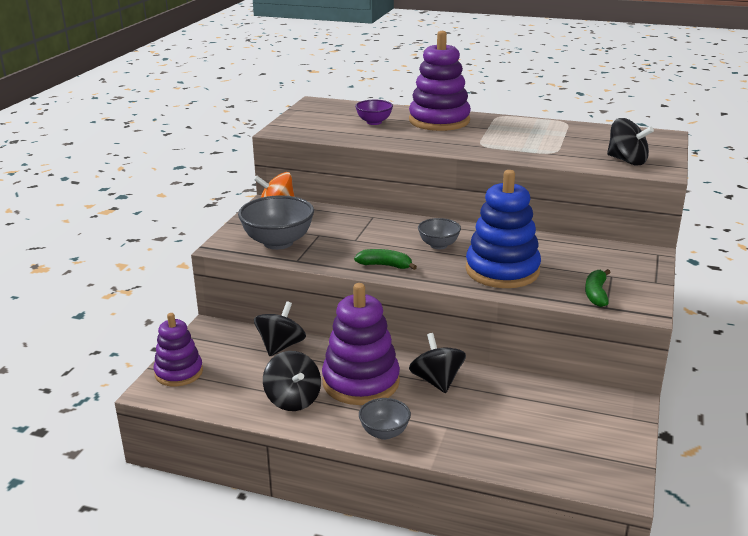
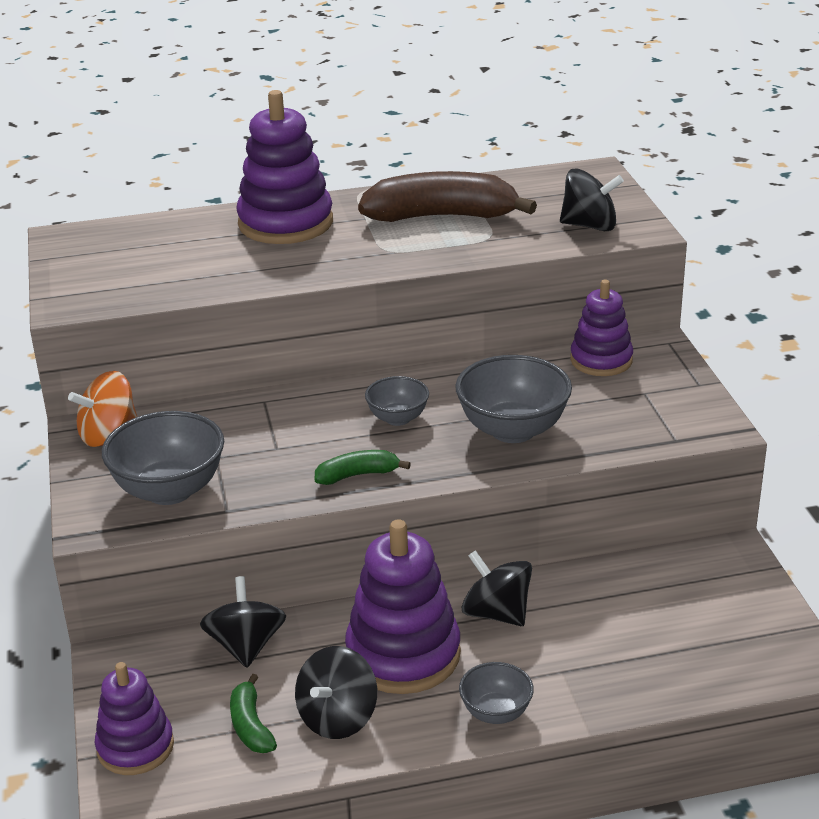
camera: 30 degrees left, 5 degrees up
black spinning top [263,351,321,411] -> black spinning top turned 90 degrees clockwise [295,646,377,739]
purple bowl [355,100,393,125] -> none
blue stacking toy [466,170,541,288] -> grey bowl [455,355,572,443]
green banana [585,269,611,307] -> green banana moved to [230,674,277,753]
none -> brown banana [358,171,537,222]
none -> purple stacking toy [570,280,633,376]

